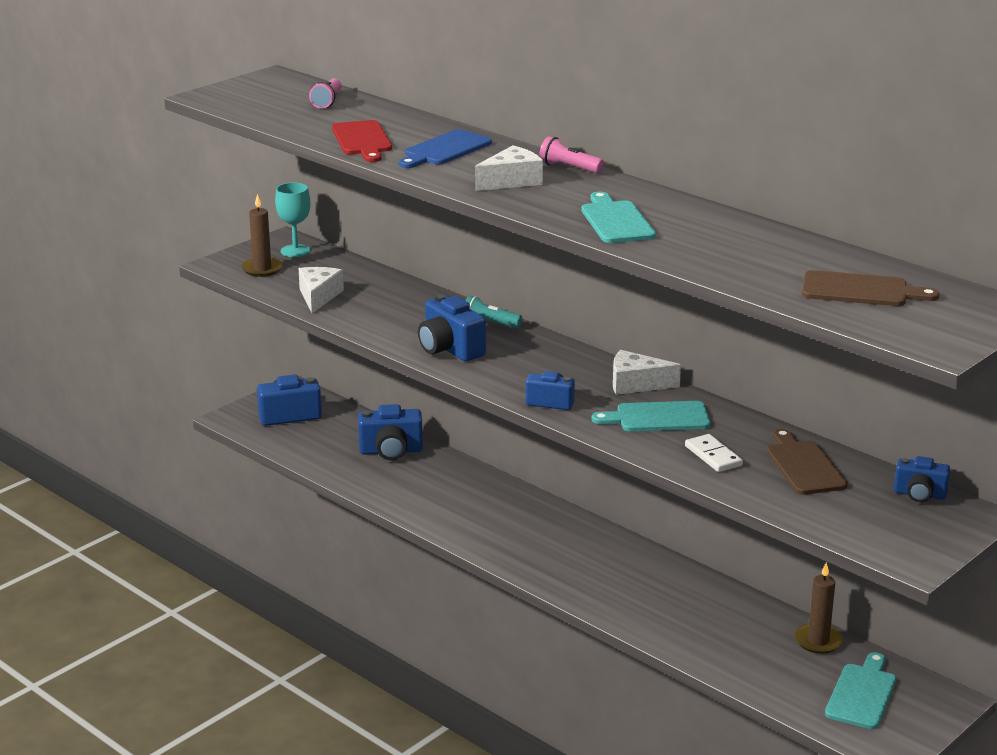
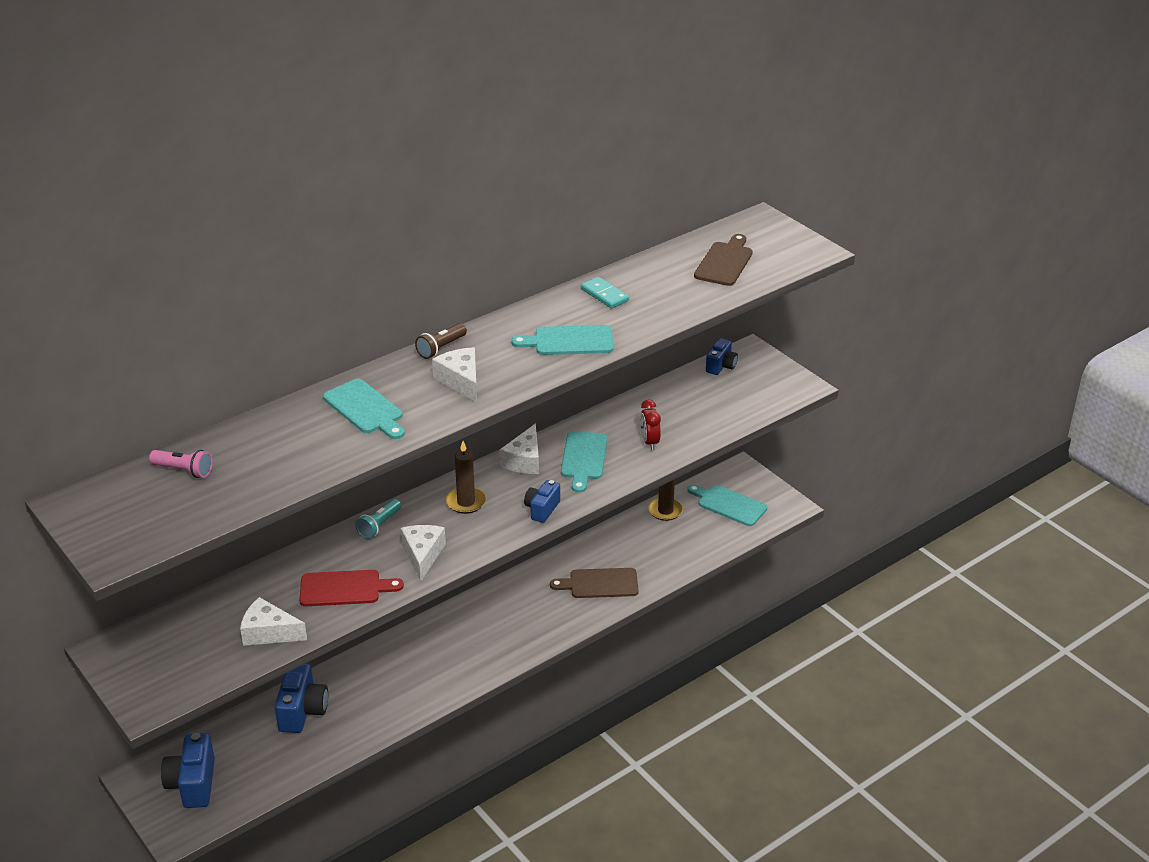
camera: 80 degrees left, 10 degrees up
brown candle [241,194,283,277] -> brown candle moved to [446,441,486,514]
turquoise goblet [275,182,311,257] -> none
red cutting board [332,120,392,162] -> red cutting board moved to [299,570,404,606]
blue cutting board [399,129,492,168] -> turquoise cutting board [323,379,405,439]
blue camera [418,294,486,361] -> white cheese [401,525,446,581]
pink flashlight [539,136,604,173] -> brown flashlight [415,323,467,359]
white domino [685,434,743,472] -> red clock [640,400,661,450]
brown cutting board [767,429,848,495] -> brown cutting board moved to [550,568,639,598]
none -> turquoise domino [581,277,629,309]

